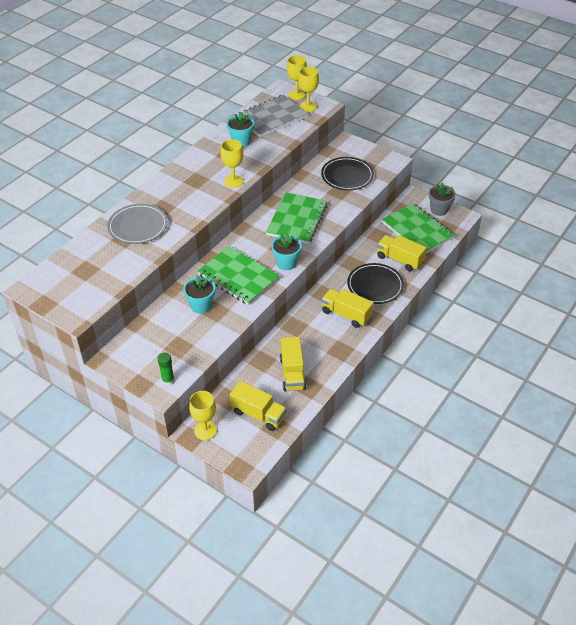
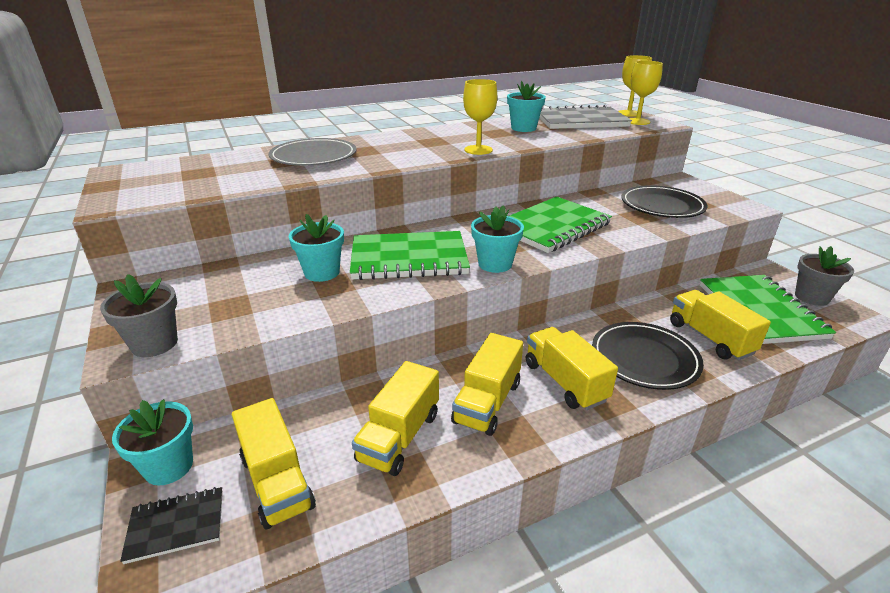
camera: 30 degrees right, 15 degrees down
green glue stick [158,353,174,386] -> grey flower pot [100,274,178,357]
yellow goblet [189,391,217,440] -> turquoise flower pot [112,399,193,485]
green notebook [198,246,280,305] -> green notebook turned 75 degrees counterclockwise [350,231,470,280]
none -> black notebook [120,487,223,564]
none -> yellow truck [451,333,523,436]

